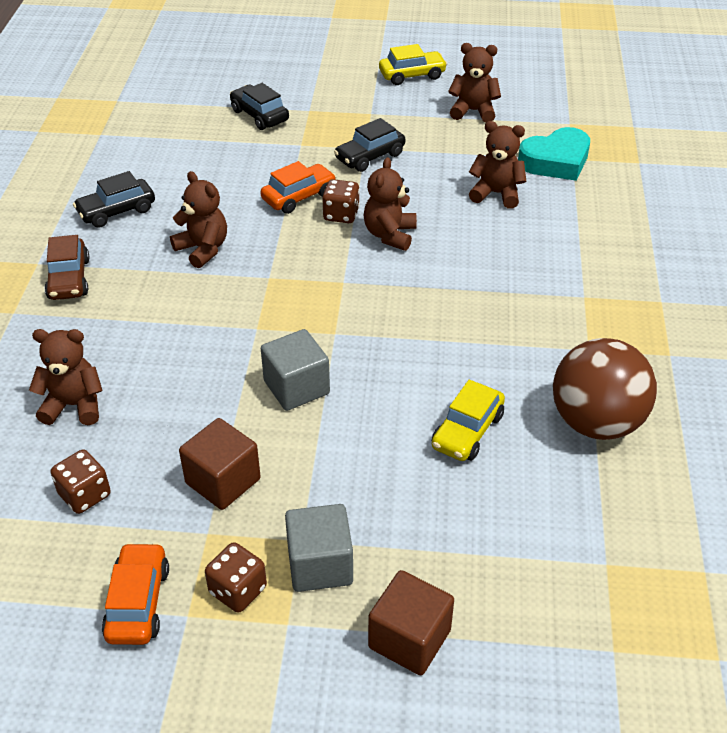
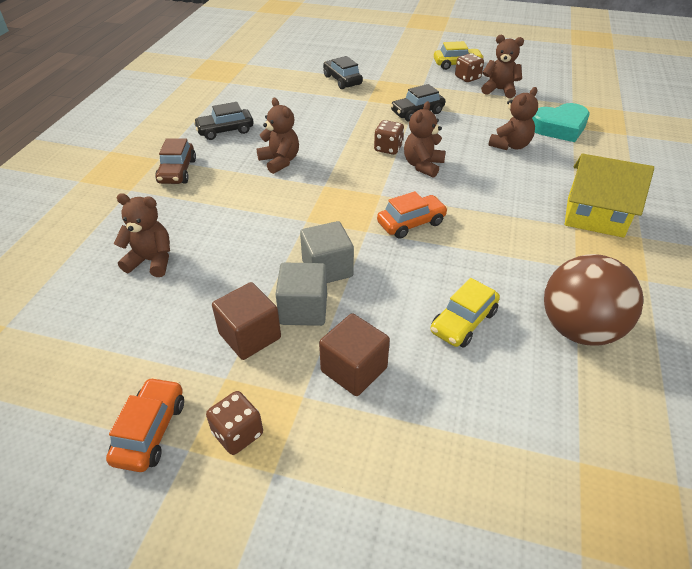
camera: 10 degrees right, 0 degrees up
brown dice [50,450,111,514] -> brown dice moved to [455,53,484,82]
orange car [260,161,337,214] -> orange car moved to [377,191,448,239]
grey cube [285,504,353,592] -> grey cube moved to [275,263,327,326]
brown cube [368,570,454,675] -> brown cube moved to [319,313,390,396]
brown teddy bear [469,121,526,209] -> brown teddy bear turned 105 degrees clockwise [488,87,538,150]
none -> yellow house [565,154,654,238]

